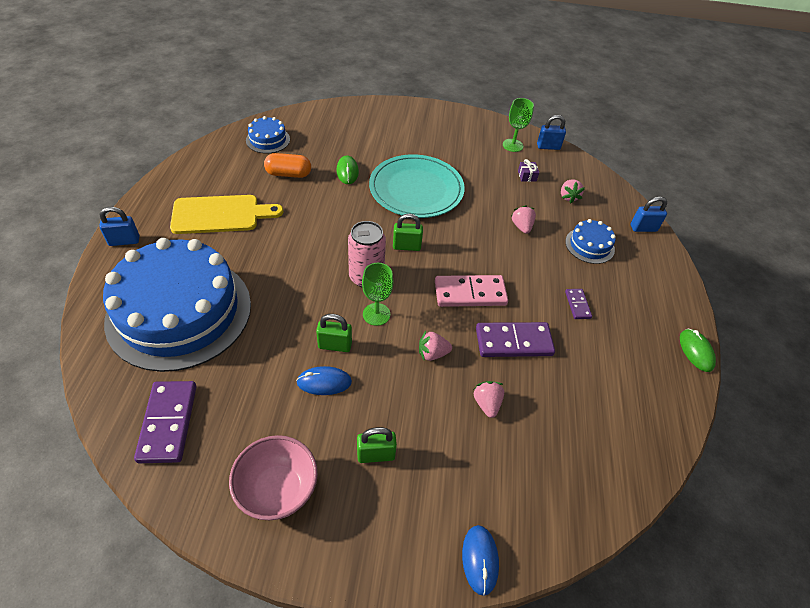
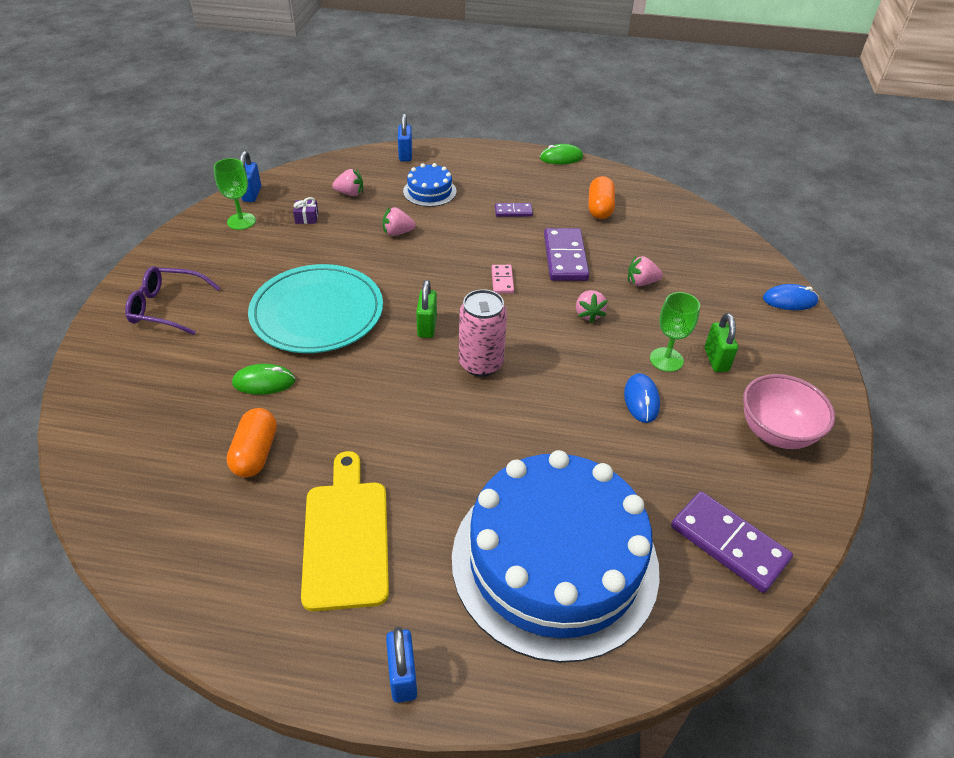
camera: 85 degrees left, 5 degrees down
purple domino [134,381,196,463] -> purple domino turned 45 degrees clockwise [671,491,793,593]
blue cake [246,116,290,154] -> none
green padlock [316,314,352,352] -> none
green goblet [362,263,394,326] -> green goblet moved to [650,292,700,372]
pink domino [435,275,508,307] -> pink domino [492,265,514,294], size x0.52
none -> purple glasses [125,266,220,335]
none -> orange capsule [588,176,615,219]

